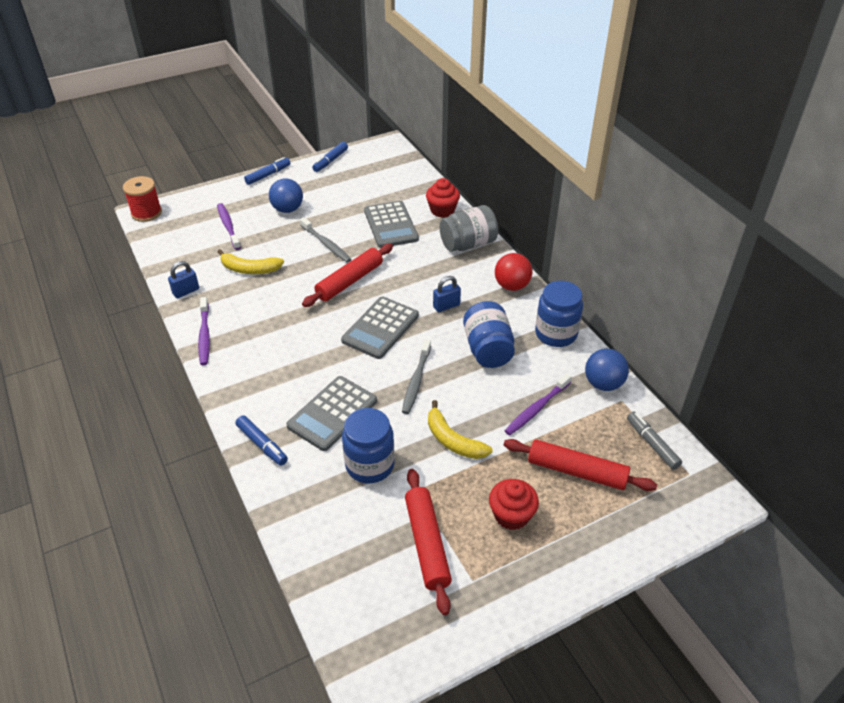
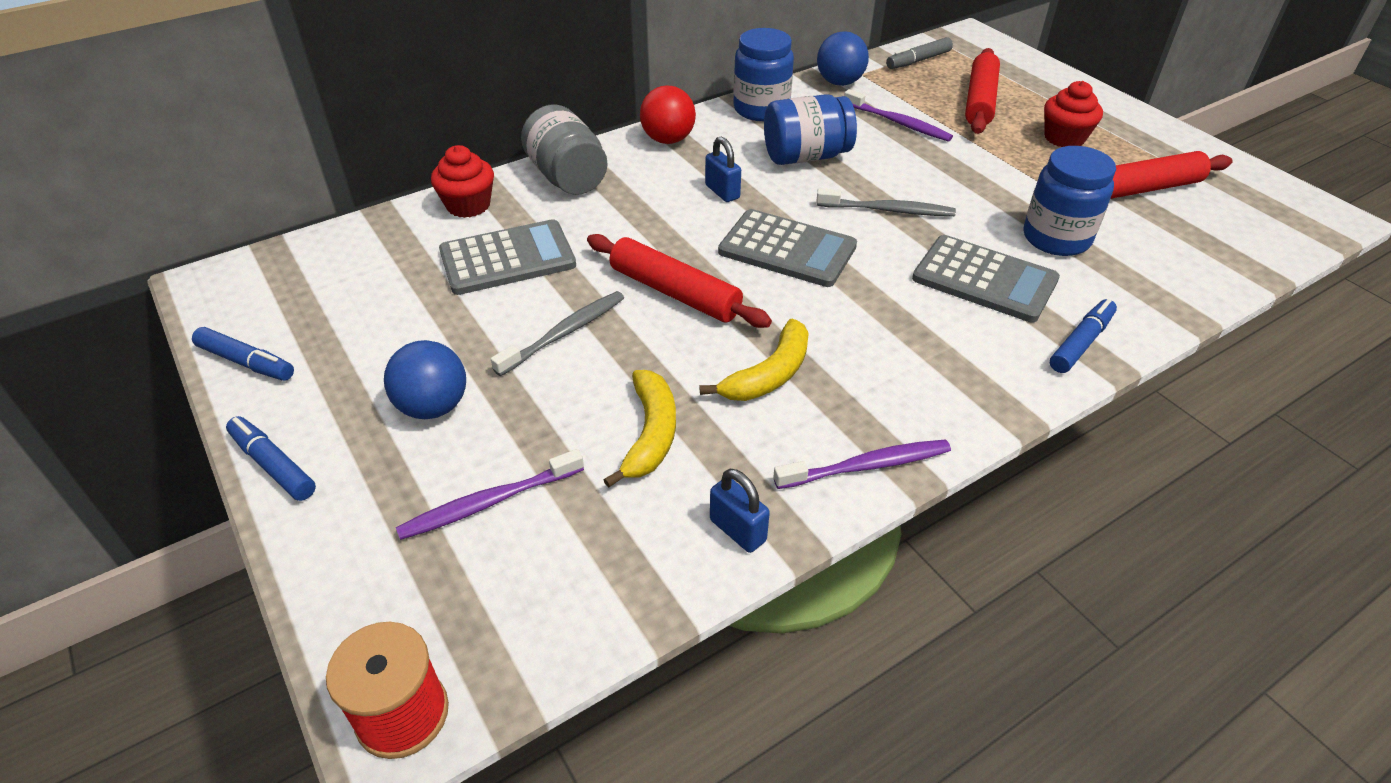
camera: 95 degrees left, 0 degrees up
yellow banana [428,400,492,459] -> yellow banana moved to [699,318,809,401]

